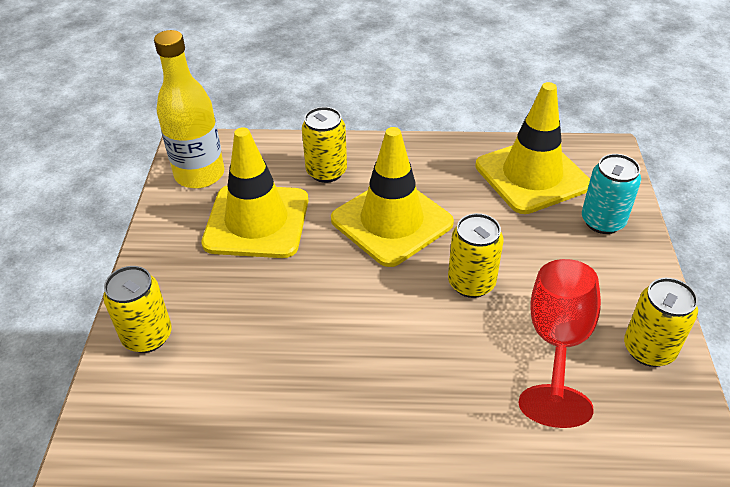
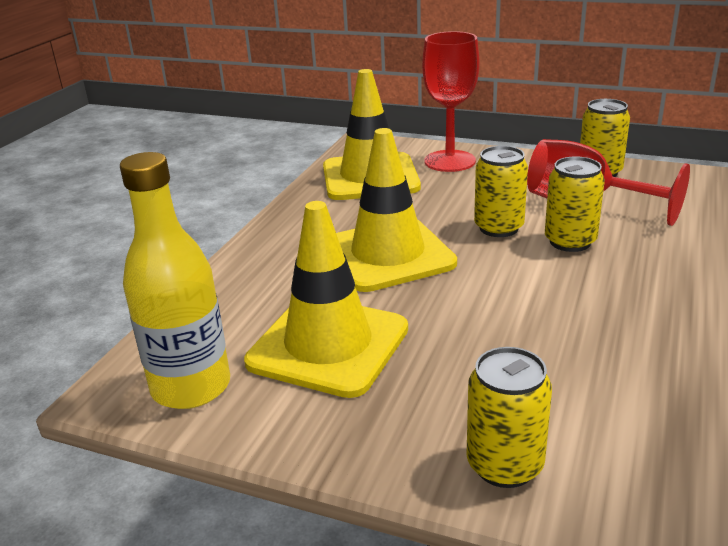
camera: 70 degrees left, 15 degrees down
yellow can [302,107,347,183] -> yellow can moved to [545,157,605,252]
turquoise can [582,154,641,234] -> red goblet [422,31,480,172]

